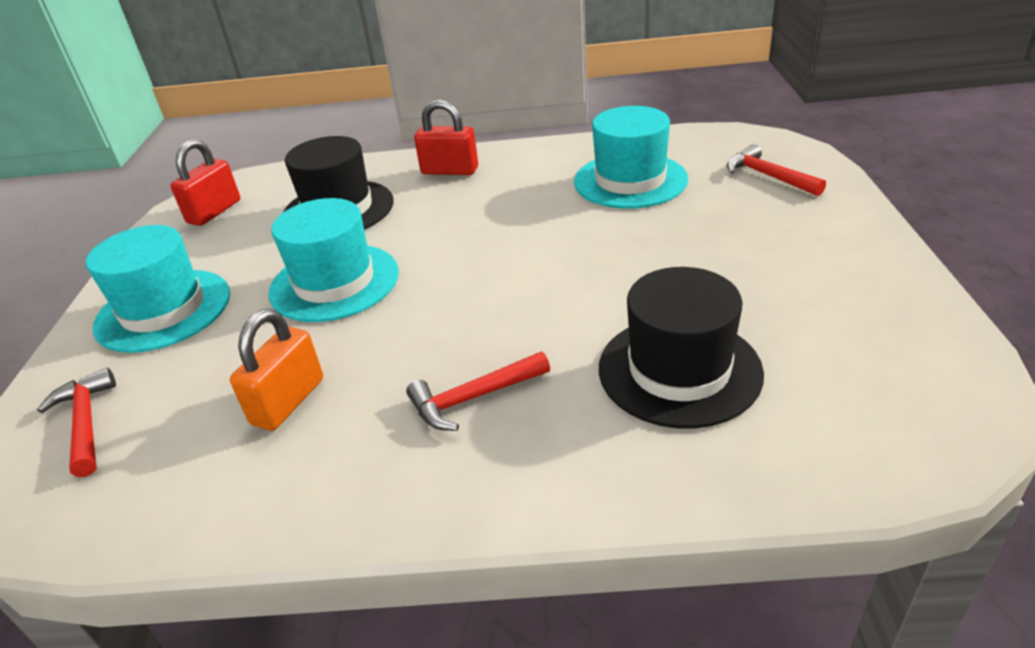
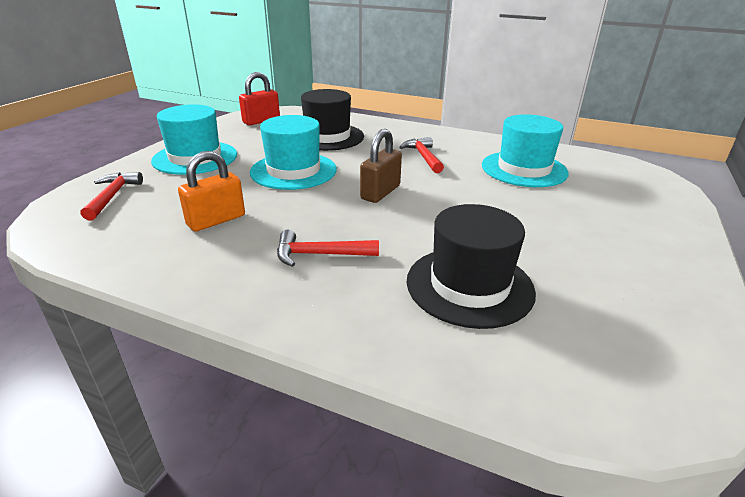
camera: 20 degrees right, 5 degrees down
red padlock [414,100,478,175] -> none
red hammer [727,144,826,196] -> red hammer moved to [399,137,444,173]
none -> brown padlock [360,129,402,203]

